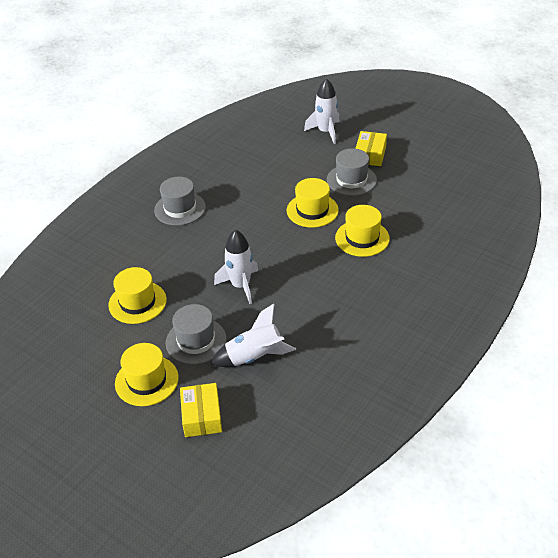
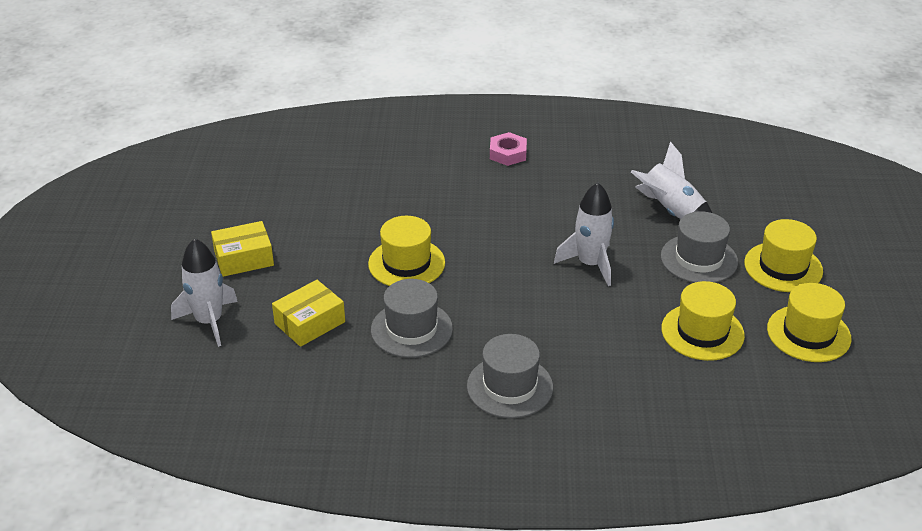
camera: 125 degrees left, 5 degrees down
yellow box [180,383,222,437] -> yellow box moved to [272,280,345,347]
grey hat [327,148,377,196] -> grey hat moved to [371,279,453,358]
yellow hat [335,205,390,257] -> yellow hat moved to [767,283,852,362]
none -> pink nut [490,132,527,166]

